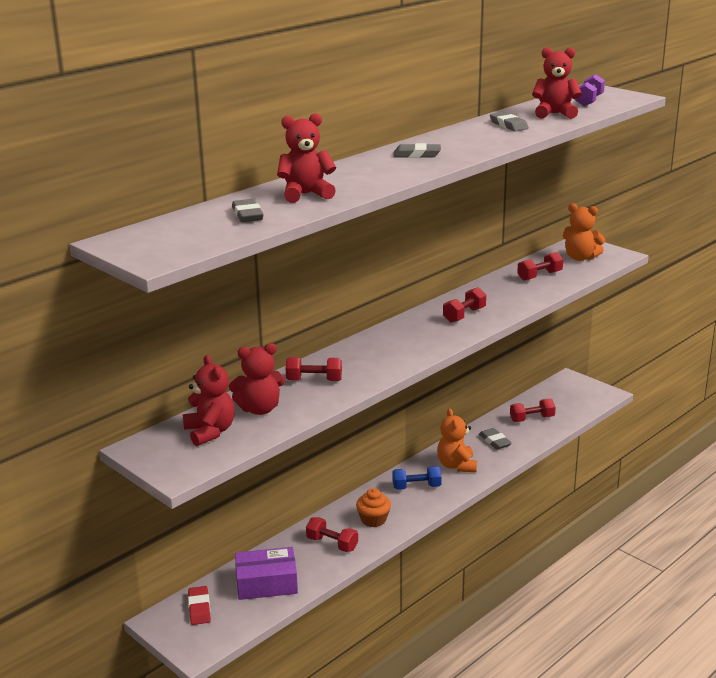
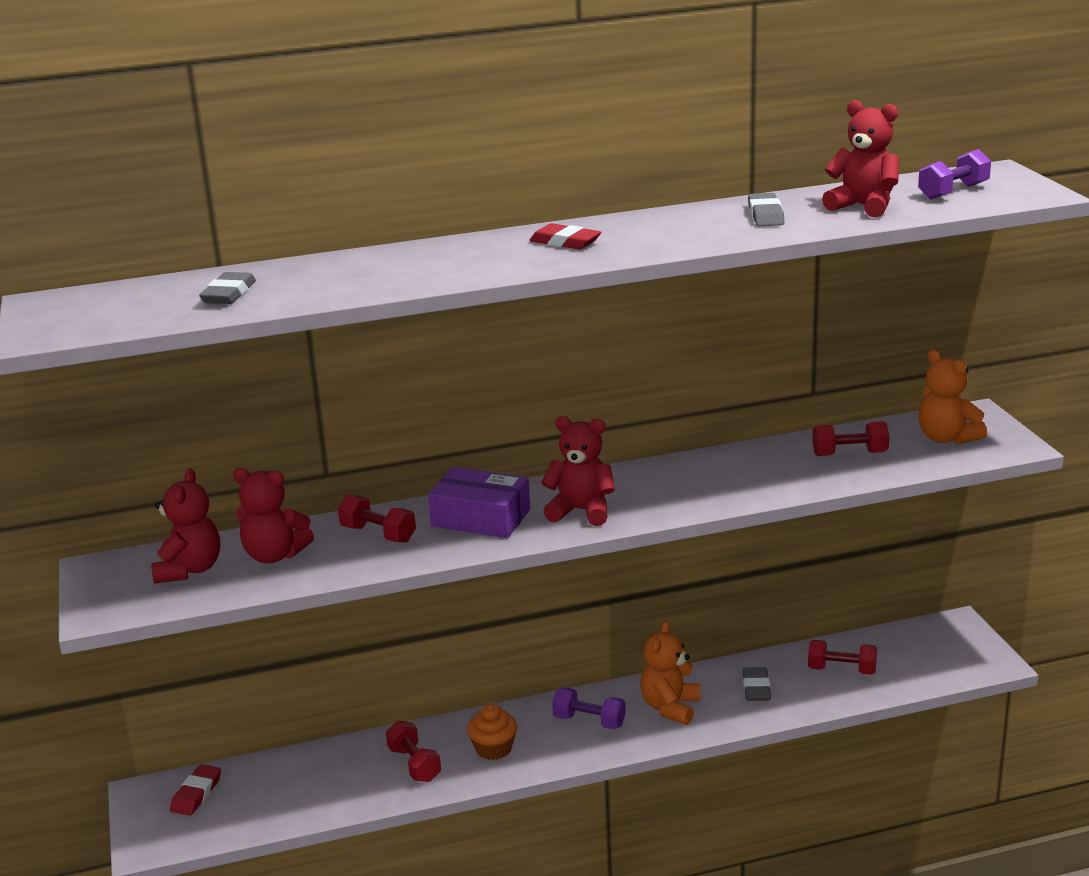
camera: 30 degrees right, 0 degrees up
purple box [235,547,298,600] -> purple box moved to [428,467,530,538]
red teddy bear [277,113,336,203] -> red teddy bear moved to [541,416,615,526]
grey eraser [393,143,441,158] -> red eraser [529,223,601,249]
blue dumbbell [393,466,442,490] -> purple dumbbell [552,687,626,729]
red dumbbell [443,287,486,323] -> none

